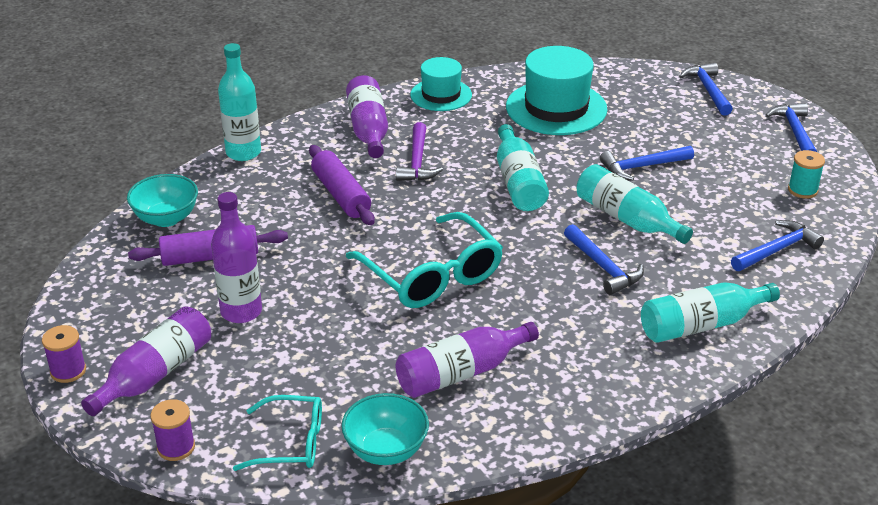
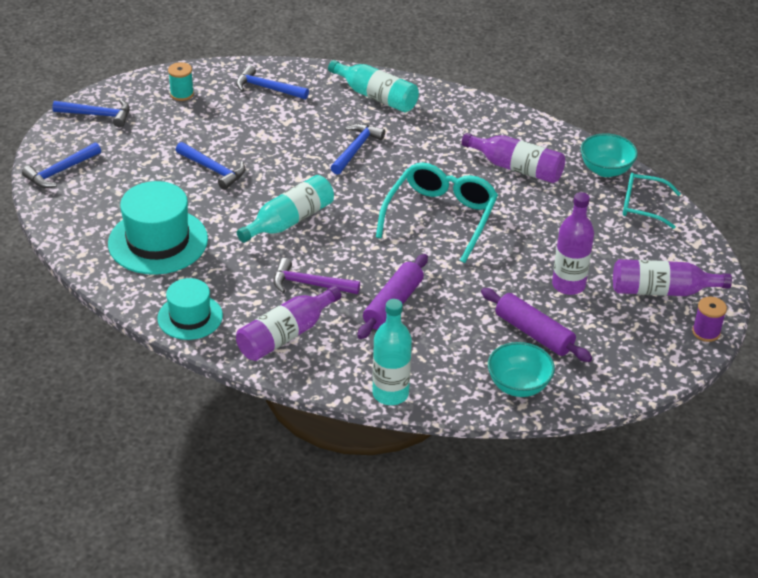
camera: 125 degrees left, 5 degrees up
purple spool [150,399,195,461] -> none
turquoise glasses [233,395,322,471] -> turquoise glasses turned 45 degrees counterclockwise [623,173,681,229]
purple hammer [396,122,443,181] -> purple hammer turned 135 degrees counterclockwise [273,258,360,294]
turquoise bottle [576,164,693,244] -> none
blue hammer [766,103,817,152] -> blue hammer turned 135 degrees counterclockwise [53,99,130,127]

